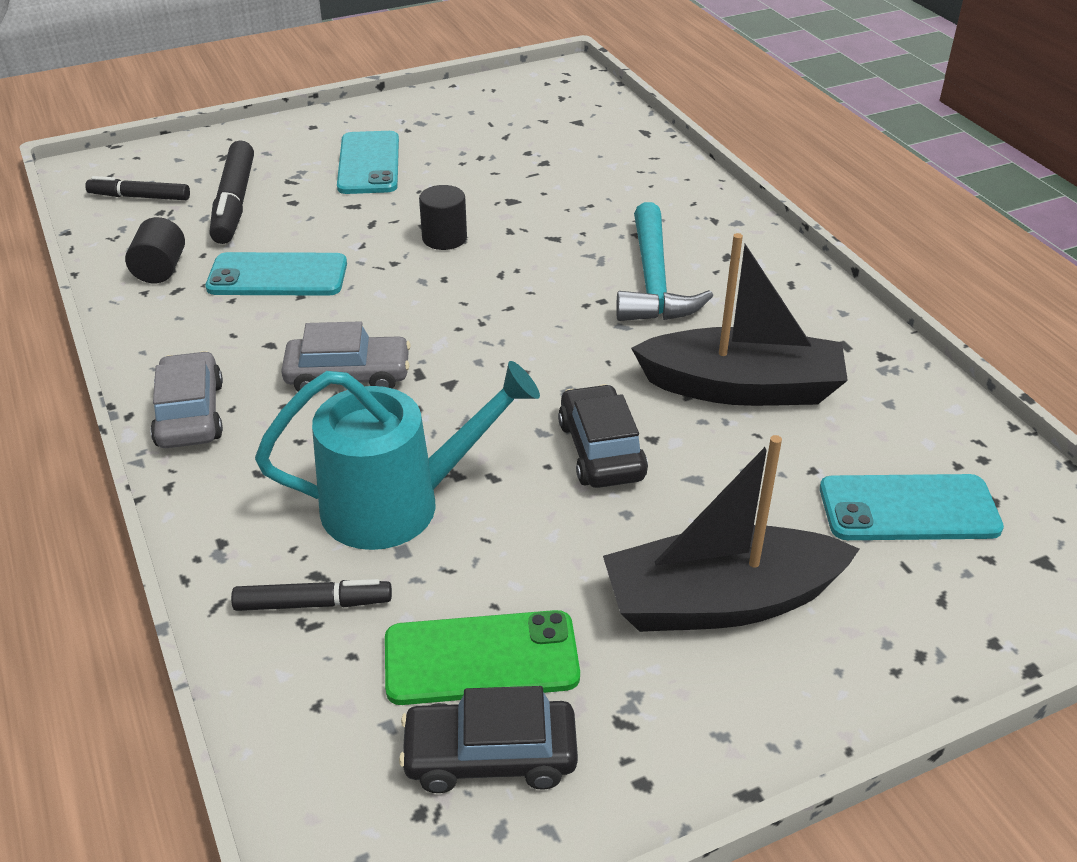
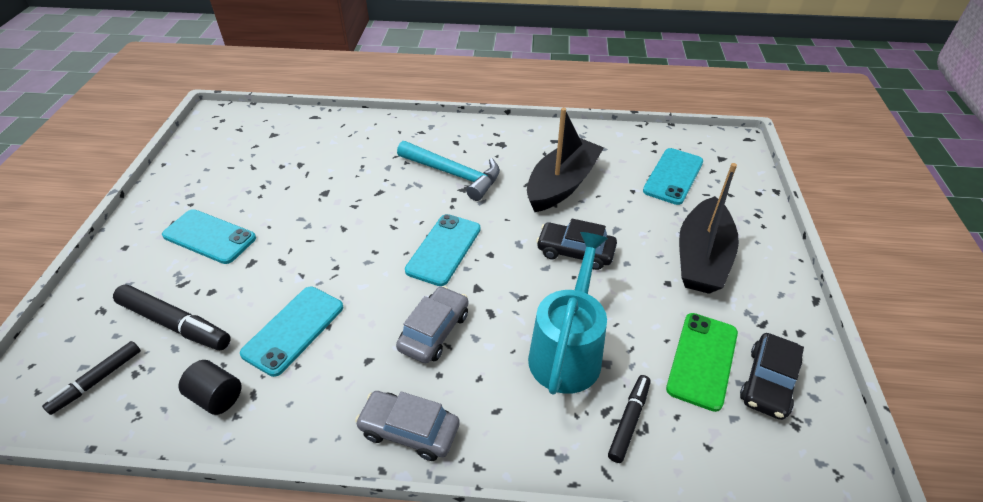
camera: 60 degrees left, 5 degrees up
black cylinder [419,185,467,250] -> none
none -> turquoise phone [405,214,481,286]

